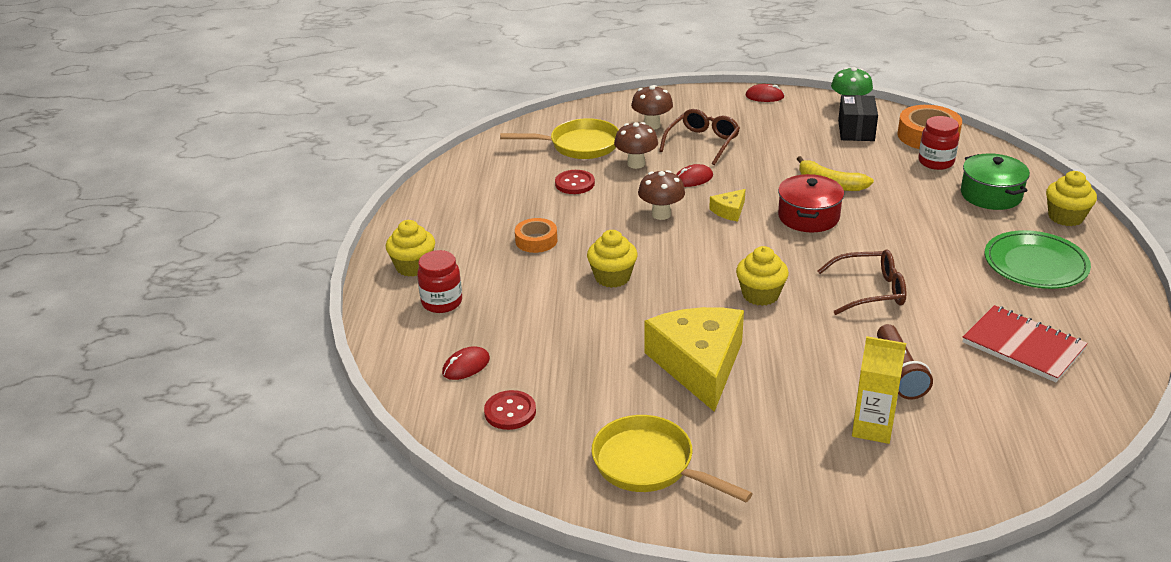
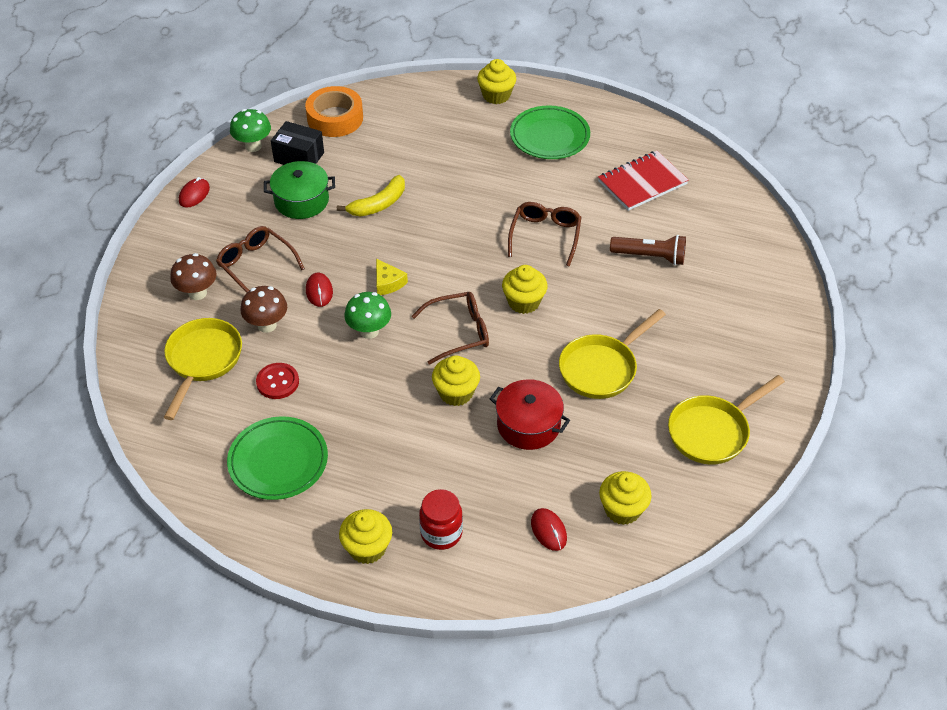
camera: 75 degrees left, 15 degrees up
red button [484,390,536,430] -> yellow cupcake [599,471,652,525]
orange tape [515,218,557,253] -> none
brown mushroom [638,170,685,220] -> green mushroom [344,292,391,339]
yellow cheese [644,307,744,412] -> yellow pan [559,309,666,399]
red pot [778,174,844,232] -> red pot moved to [490,379,570,450]
yellow carton [852,336,906,444] -> none
red jar [919,116,959,170] -> none
green pot [961,153,1030,210] -> green pot moved to [264,161,335,219]
none -> green plate [227,416,328,500]
none -> brown glasses [412,292,489,365]

